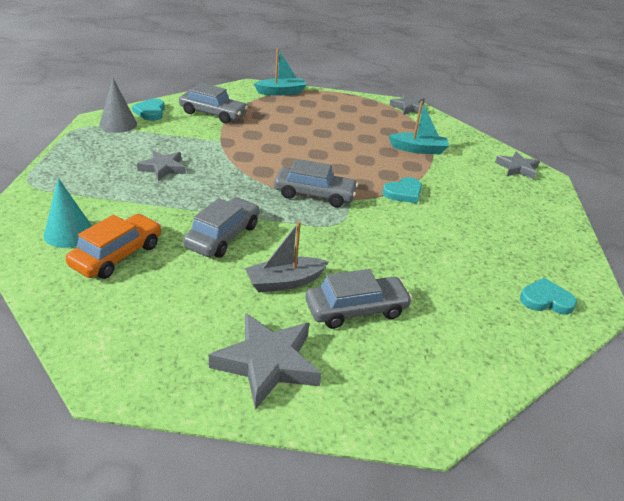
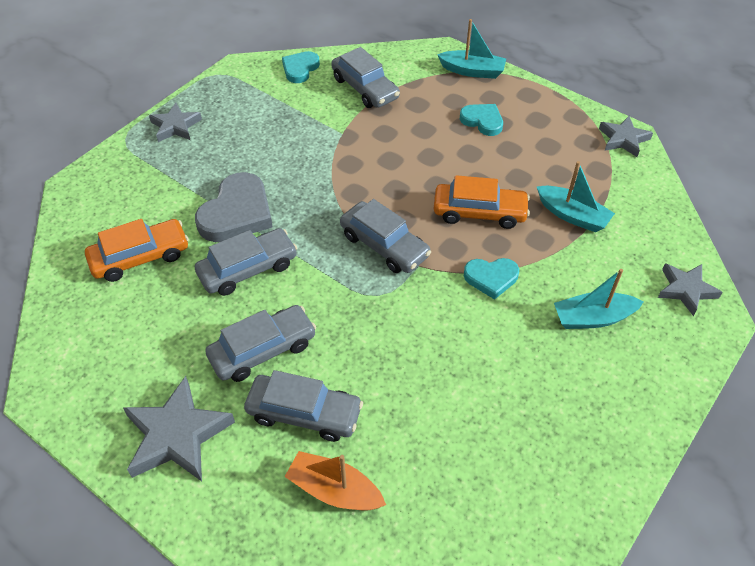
camera: 35 degrees right, 15 degrees up
turquoise cone [44,178,92,248] -> none
grey cone [99,77,137,133] -> none
grey star [137,150,186,181] -> grey star moved to [149,102,202,142]
grey boat [245,221,329,292] -> grey car [205,305,316,382]
turquoise heart [520,278,577,315] -> turquoise heart moved to [460,104,503,136]
none -> grey heart [195,172,273,242]
none -> orange boat [285,451,386,511]
none -> orange car [434,175,530,229]
none -> turquoise boat [554,269,644,329]

